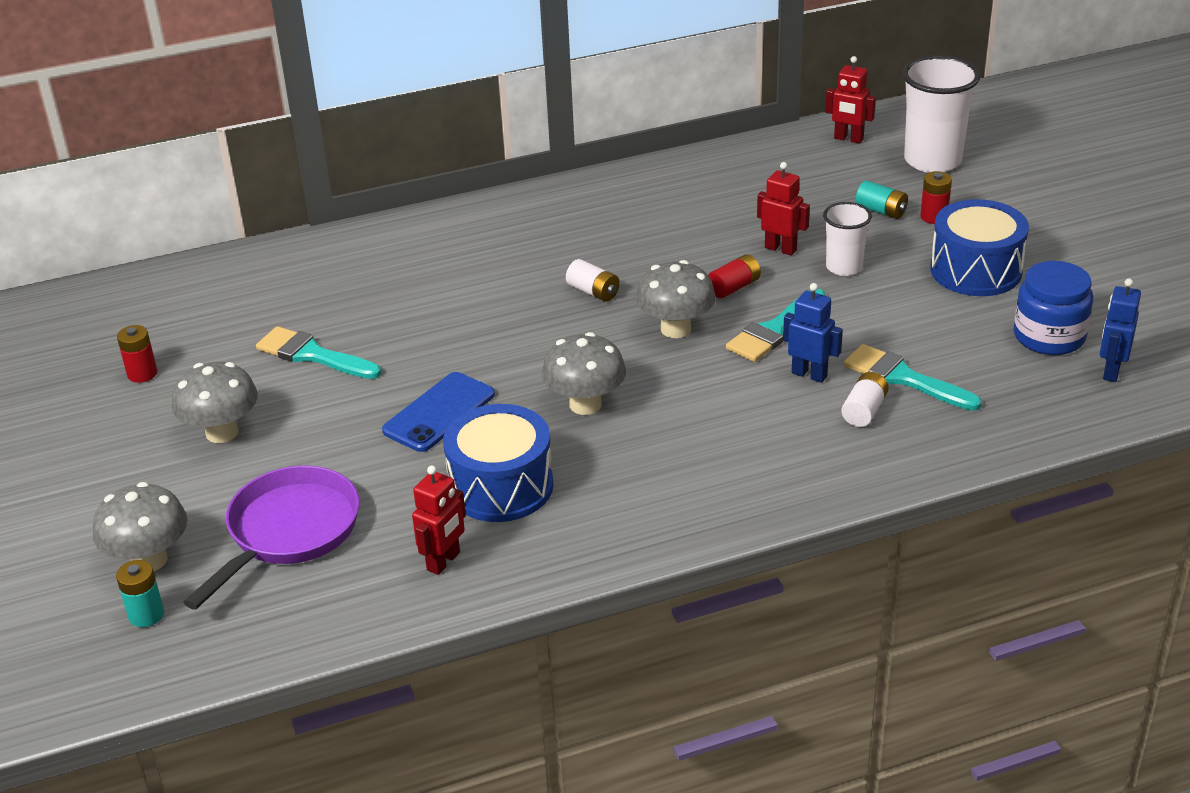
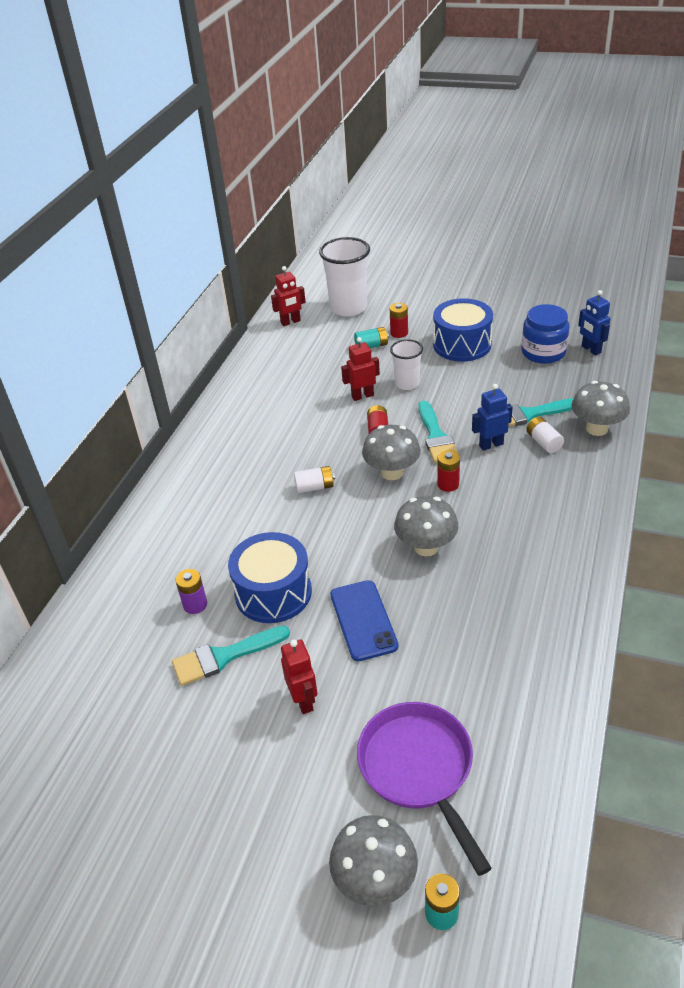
camera: 50 degrees left, 5 degrees up
red battery [117,325,157,383] -> red battery moved to [437,450,460,492]
grey mushroom [172,362,258,443] -> grey mushroom moved to [571,381,630,436]
red robot [412,466,466,575] -> red robot moved to [281,639,318,714]
blue drum [443,404,553,522] -> blue drum moved to [228,532,312,623]
none -> purple battery [176,569,207,614]

